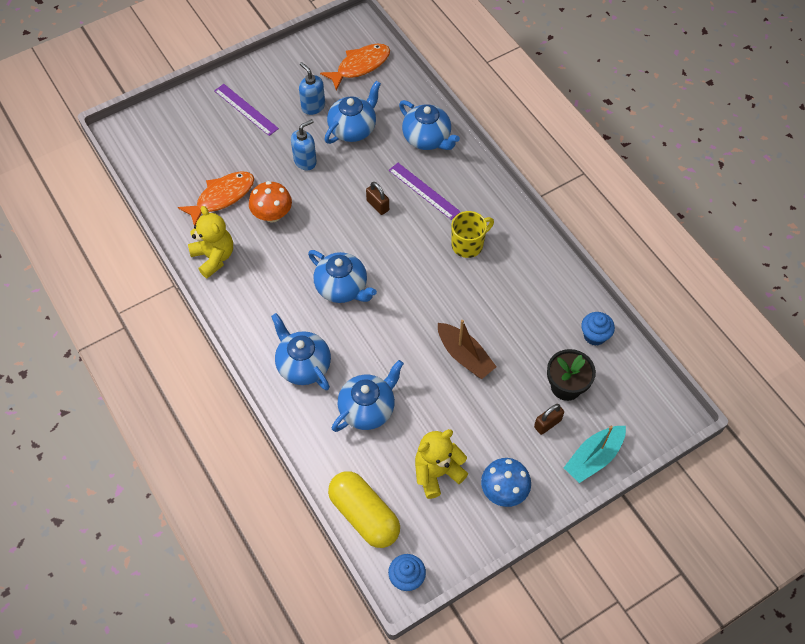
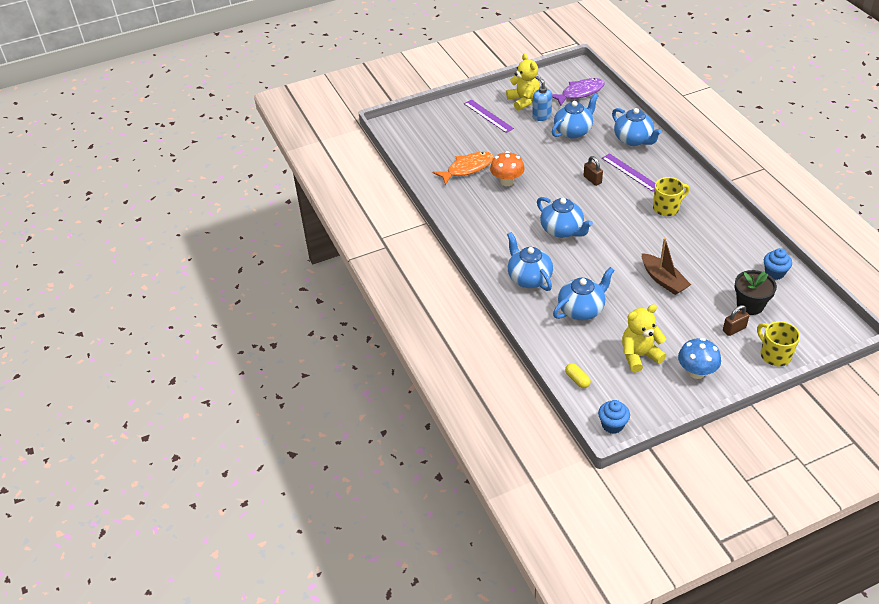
camera: 10 degrees right, 15 degrees down
yellow teddy bear [188,206,233,278] -> yellow teddy bear moved to [506,54,540,111]
blue soap dispenser [291,119,317,170] -> none
orange fish [320,44,390,90] -> purple fish [552,78,605,106]
yellow capsule [328,471,400,548] -> yellow capsule [565,363,591,388], size x0.43
turquoise boat [564,426,626,483] -> yellow mug [757,321,800,366]

